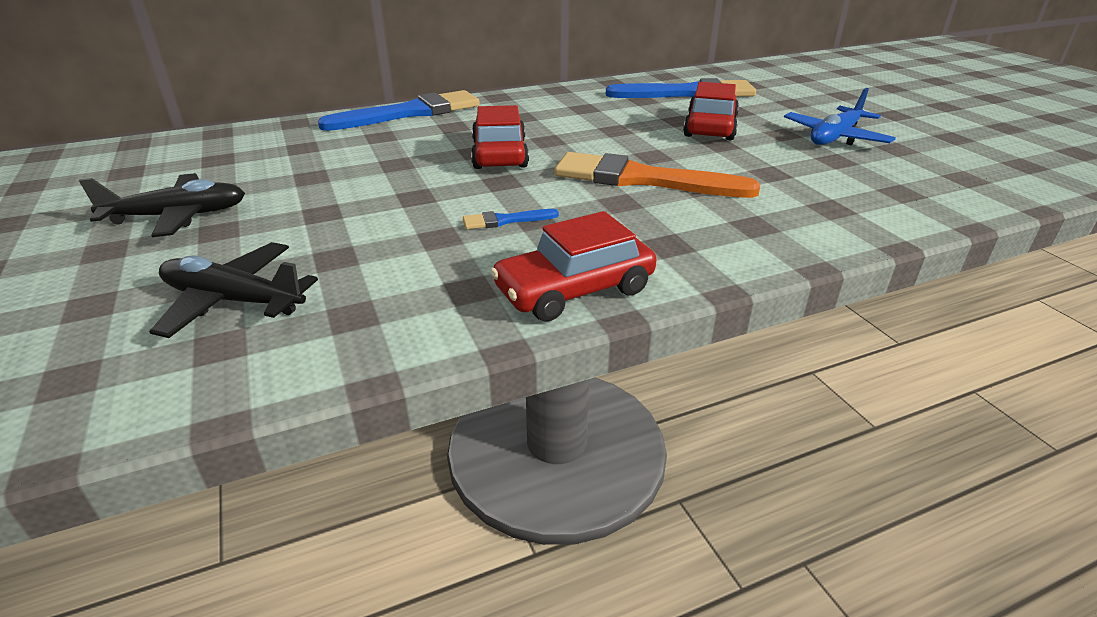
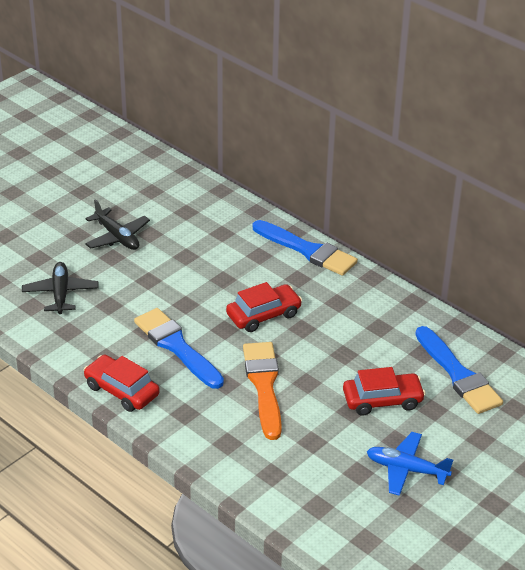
camera: 65 degrees right, 5 degrees up
blue brush [463,209,559,229] -> blue brush [134,308,224,389], size x2.33

